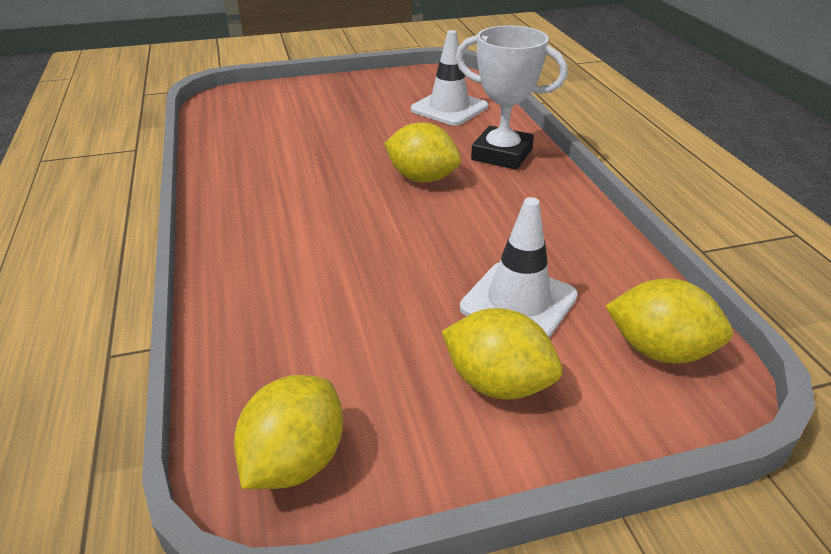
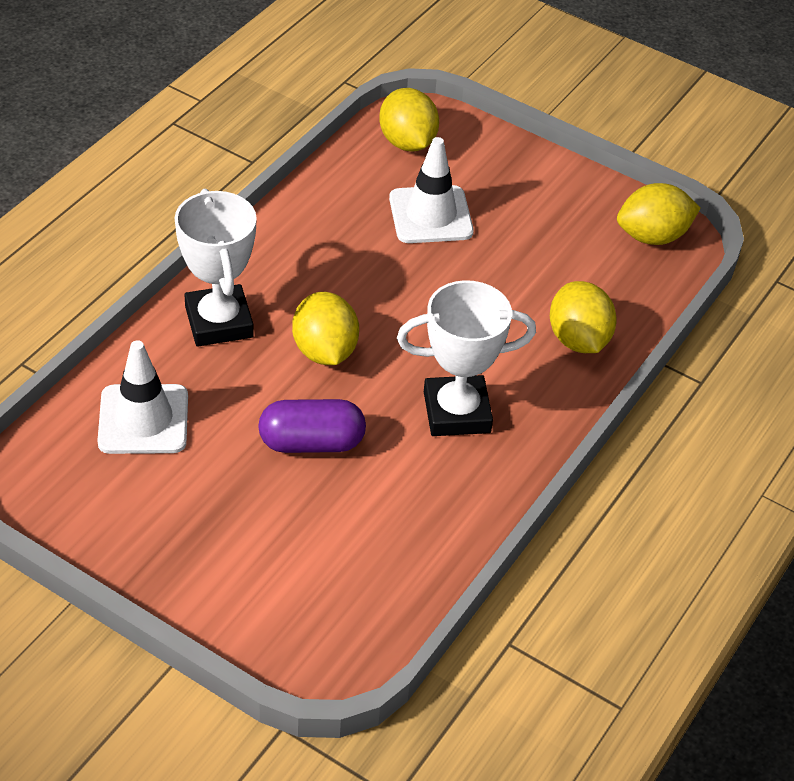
camera: 135 degrees left, 10 degrees up
yellow lemon [441,308,562,399] -> yellow lemon moved to [550,281,617,353]
none -> purple capsule [258,399,366,453]
none -> white trophy [397,280,536,436]

